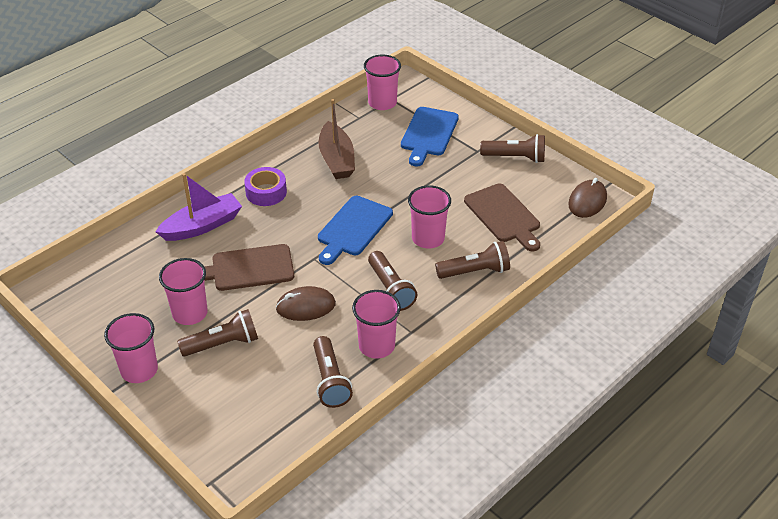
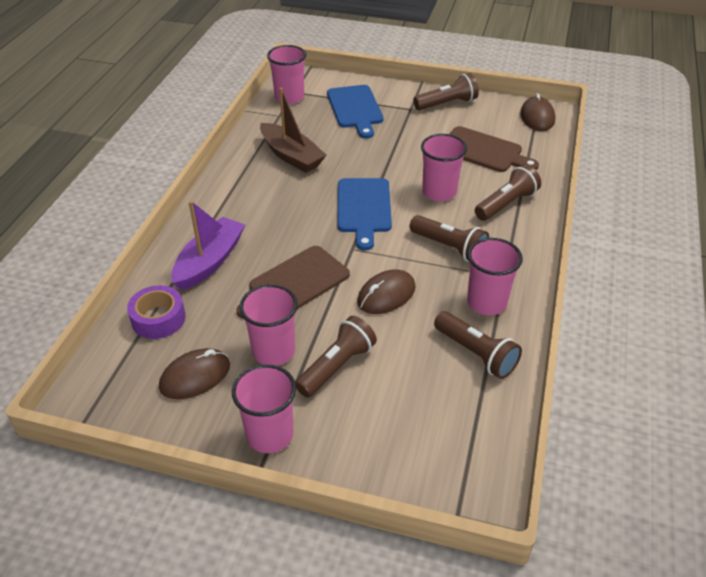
camera: 30 degrees left, 0 degrees up
purple tape [244,167,287,206] -> purple tape moved to [127,285,186,339]
none -> brown mouse [159,348,230,399]

